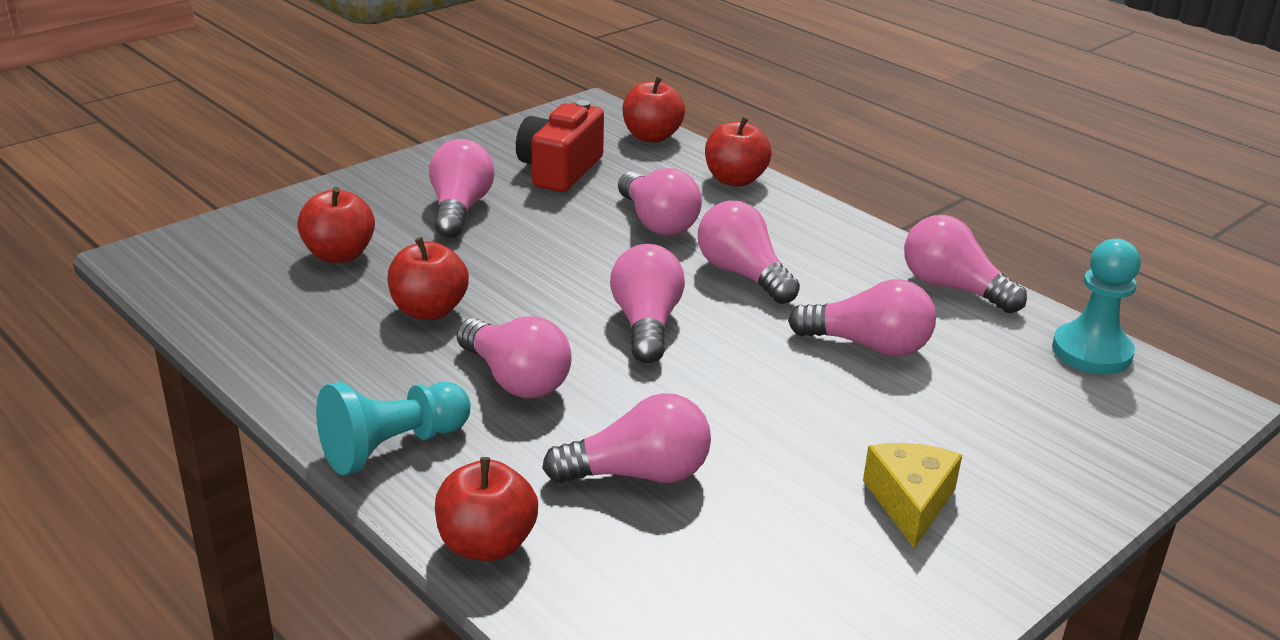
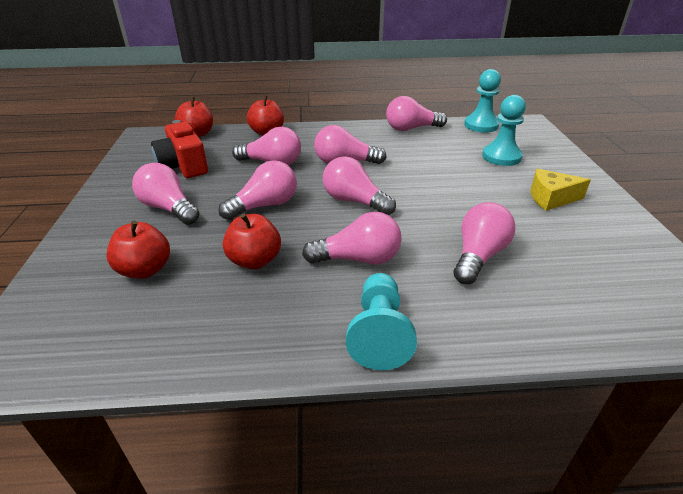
camera: 50 degrees left, 5 degrees up
red apple [435,457,538,561] -> none
pink light bulb [788,279,936,356] -> pink light bulb moved to [219,160,297,220]
yellow cheese [863,443,962,548] -> yellow cheese turned 45 degrees counterclockwise [531,169,591,211]
none -> turquoise pawn [482,95,526,166]

